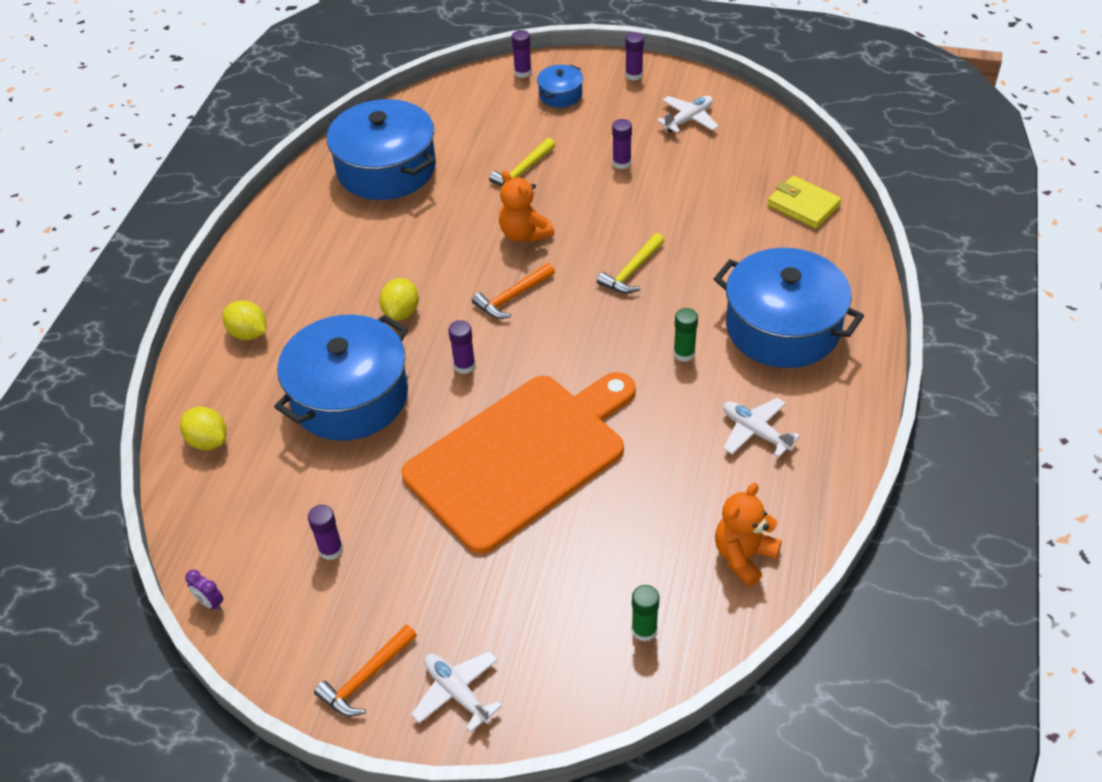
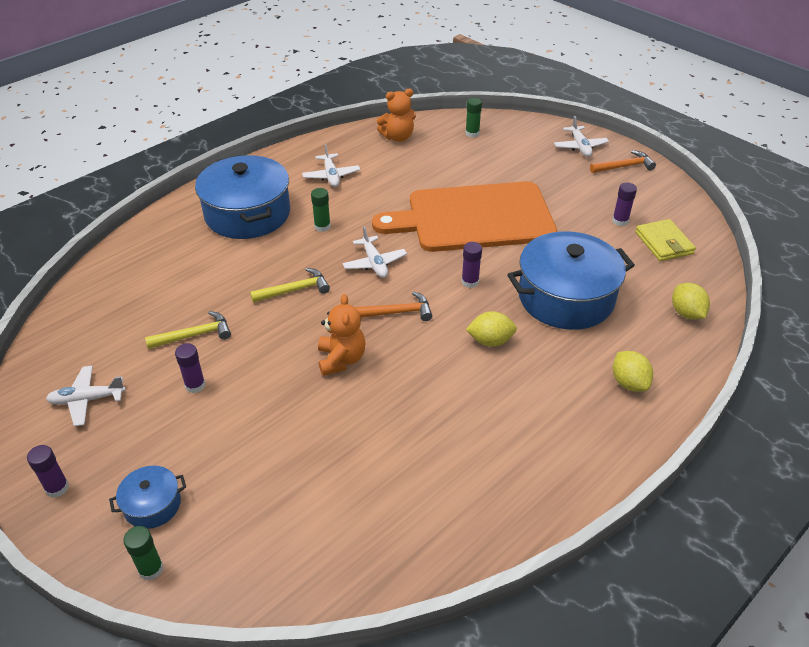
camera: 150 degrees left, 5 degrees down
purple clock [185,570,223,611] -> none
blue pot [327,99,436,200] -> none
yellow lemon [379,278,419,321] -> yellow lemon turned 45 degrees clockwise [466,311,517,347]
yellow hammer [489,138,555,186] -> yellow hammer moved to [145,311,231,349]
purple glue stick [512,30,532,78] -> green glue stick [123,526,163,581]
yellow wallet [767,176,841,229] -> yellow wallet moved to [635,219,696,261]
none -> white plane [342,226,407,278]

